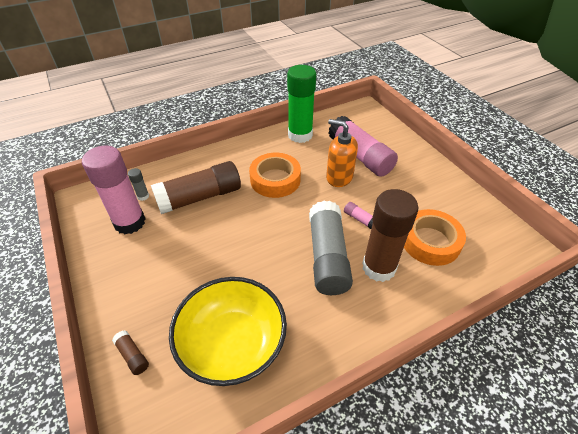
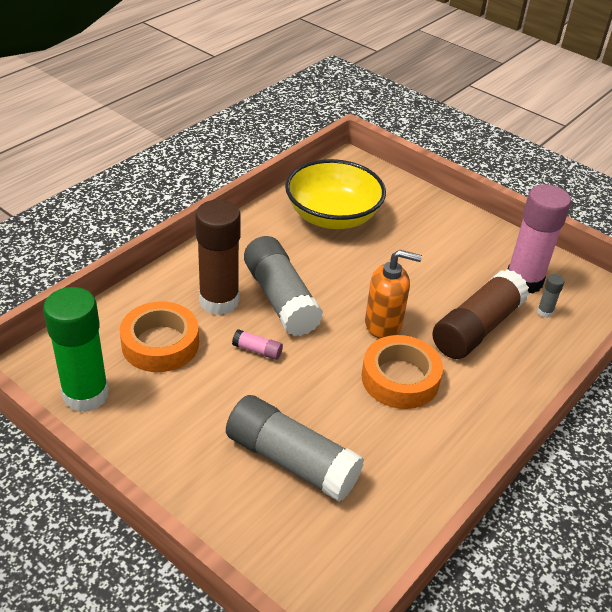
camera: 155 degrees right, 5 degrees down
brown glue stick [112,330,149,375] -> none
green glue stick [287,65,316,143] -> green glue stick moved to [43,287,109,412]
orange soap dispenser [326,119,358,187] -> orange soap dispenser moved to [365,250,422,339]
pink glue stick [328,116,398,177] -> grey glue stick [226,395,364,502]

